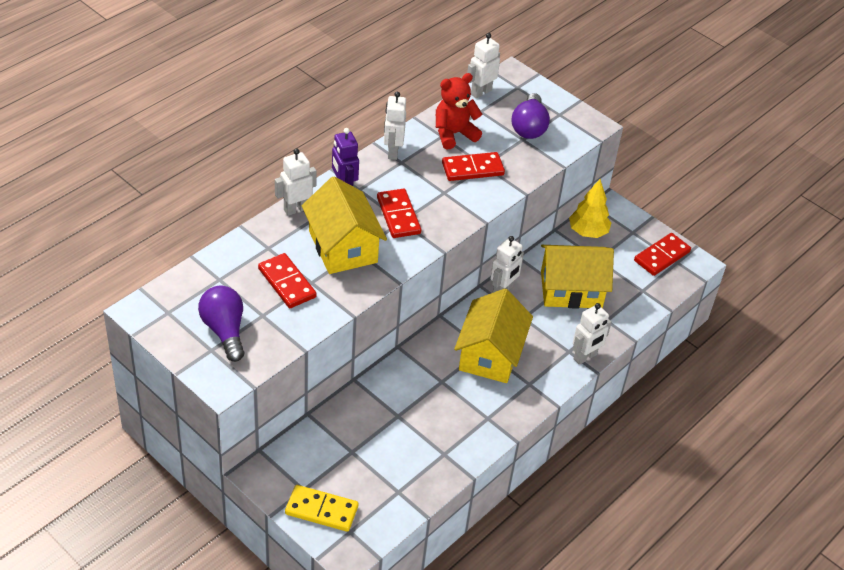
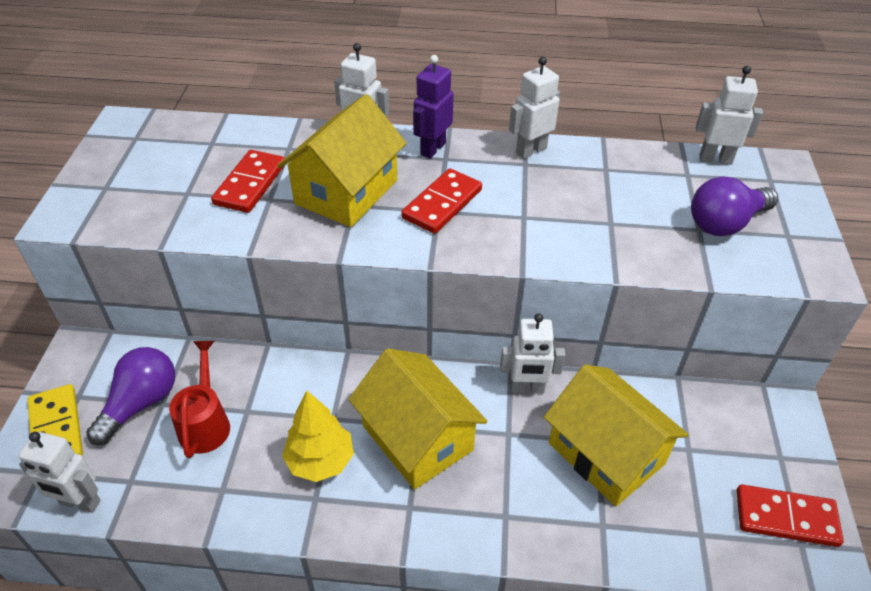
camera: 55 degrees right, 0 degrees up
purple light bulb [198,286,244,362] -> purple light bulb moved to [86,347,175,445]
red teddy bear [436,73,483,149] -> none
red domino [442,152,505,181] -> none
yellow house [454,289,533,383] -> yellow house turned 75 degrees clockwise [349,348,487,490]
yellow tree [569,179,611,238] -> yellow tree moved to [282,391,354,482]
white robot [573,303,612,365] -> white robot moved to [18,431,100,513]
none -> red watering can [169,341,230,458]

